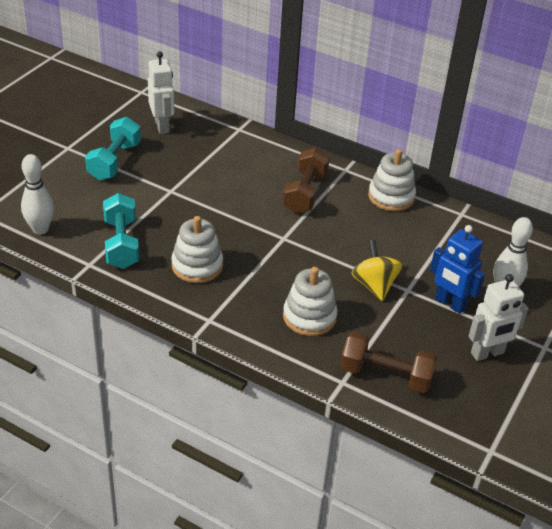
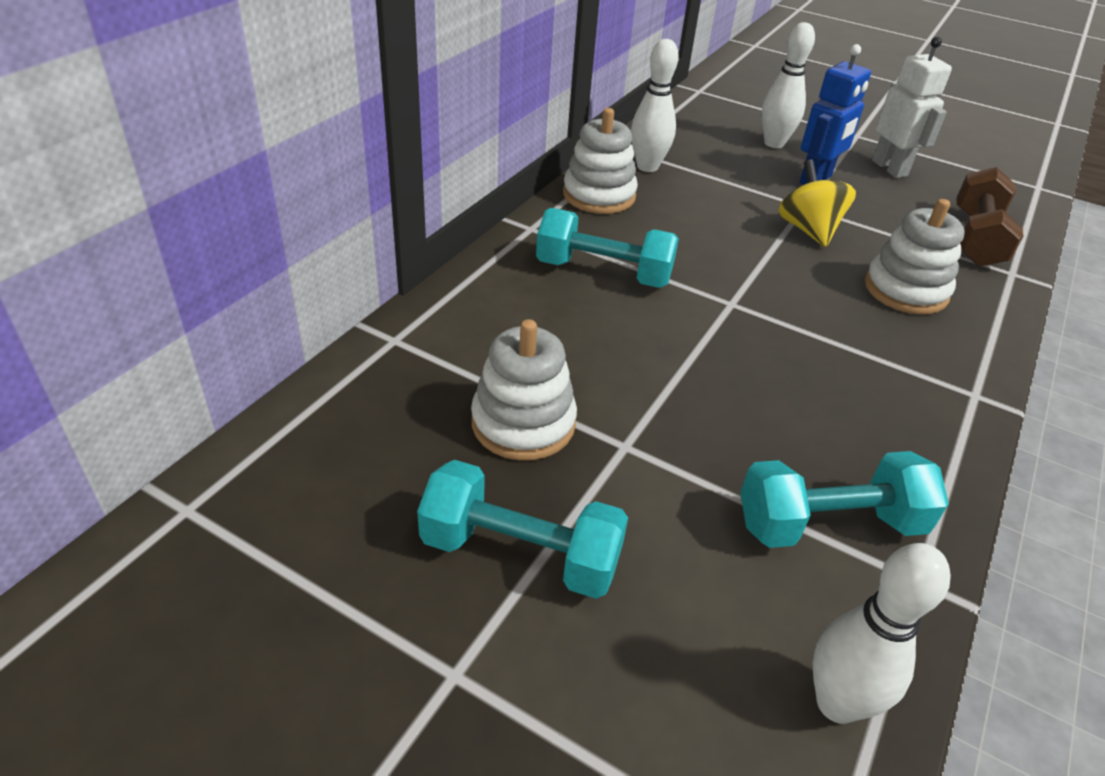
camera: 90 degrees left, 0 degrees up
white robot [148,51,174,134] -> none
white stacking toy [171,216,223,283] -> white stacking toy moved to [471,319,577,461]
brown dumbbell [282,147,330,214] -> turquoise dumbbell [536,208,679,288]
yellow spinning top [351,240,402,301] -> yellow spinning top turned 90 degrees clockwise [778,159,856,247]
none -> white bowling pin [631,39,679,172]

